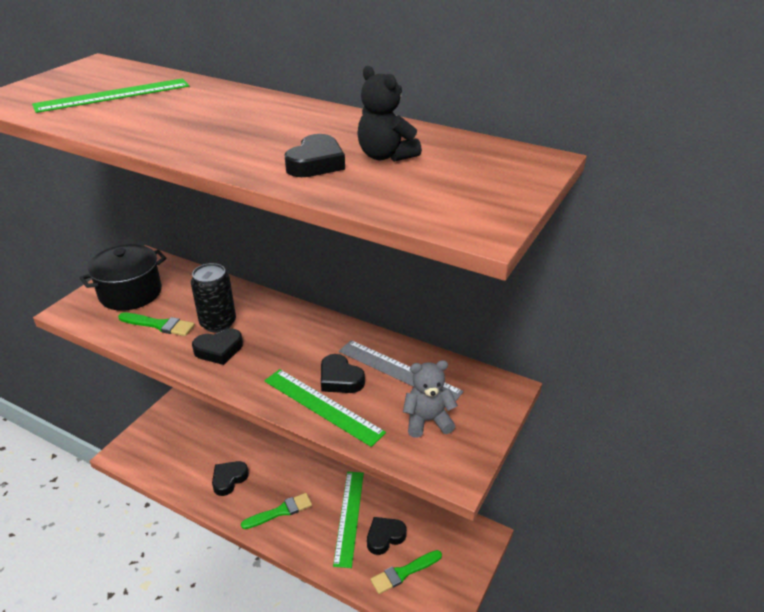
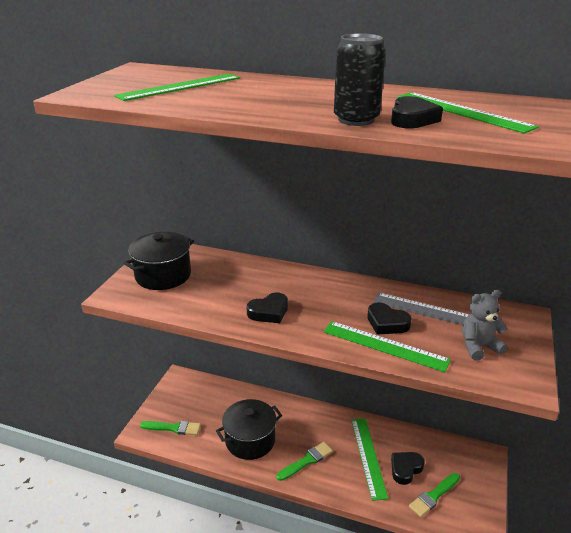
camera: 10 degrees left, 5 degrees down
green brush [118,312,195,336] -> green brush moved to [140,421,201,435]
black can [191,263,236,333] -> black can moved to [334,33,386,126]
black heart [212,461,249,496] -> black pot [216,399,282,460]
black teddy bear [357,66,422,162] -> green ruler [397,92,539,134]

